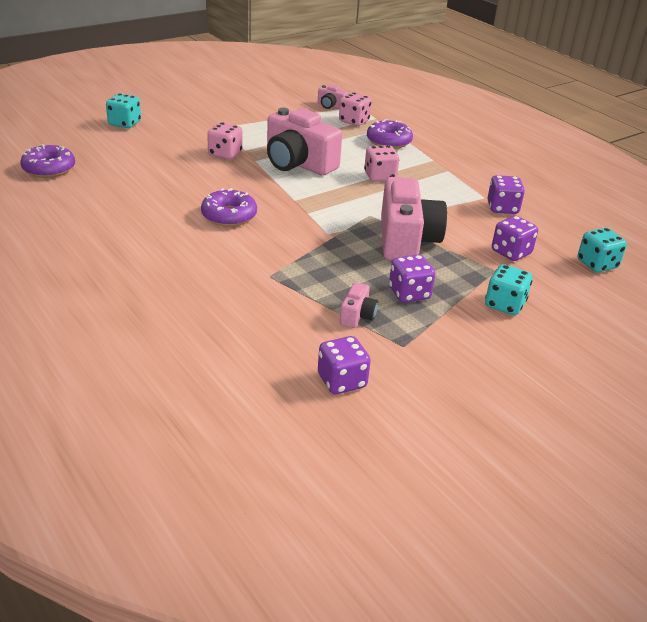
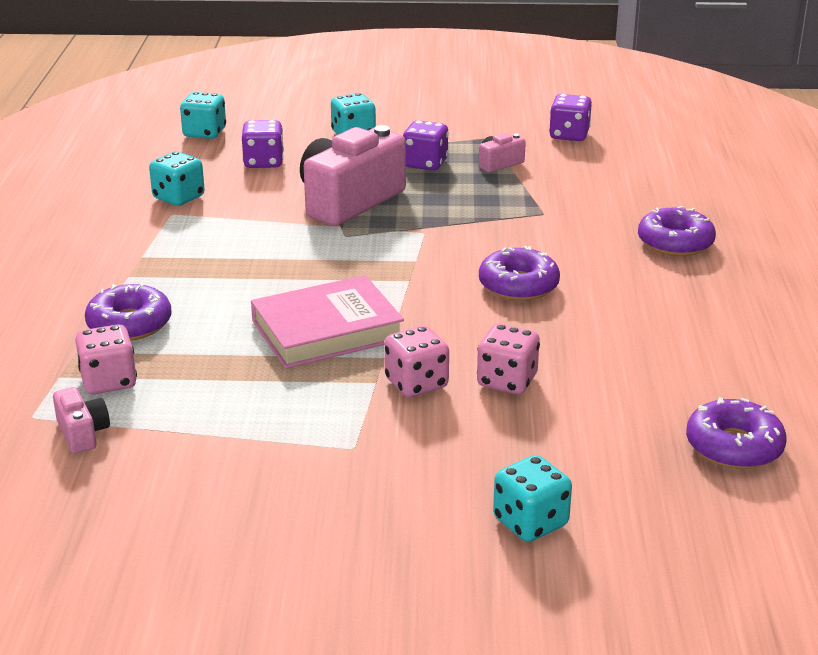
camera: 140 degrees left, 5 degrees down
pink camera [267,108,342,176] -> pink book [251,275,404,368]
pink dice [364,145,399,182] -> pink dice moved to [477,324,540,394]
purple dice [488,175,525,214] -> turquoise dice [149,151,205,206]
none -> purple donut [638,206,716,256]

